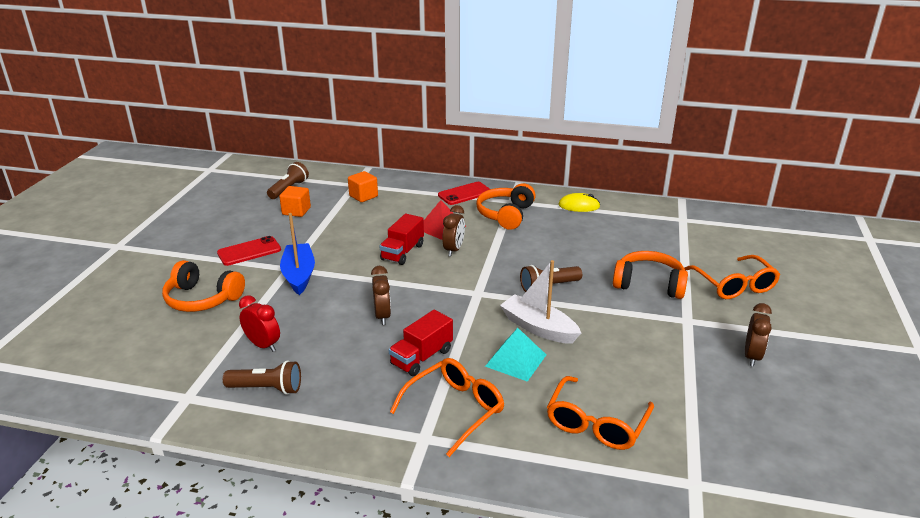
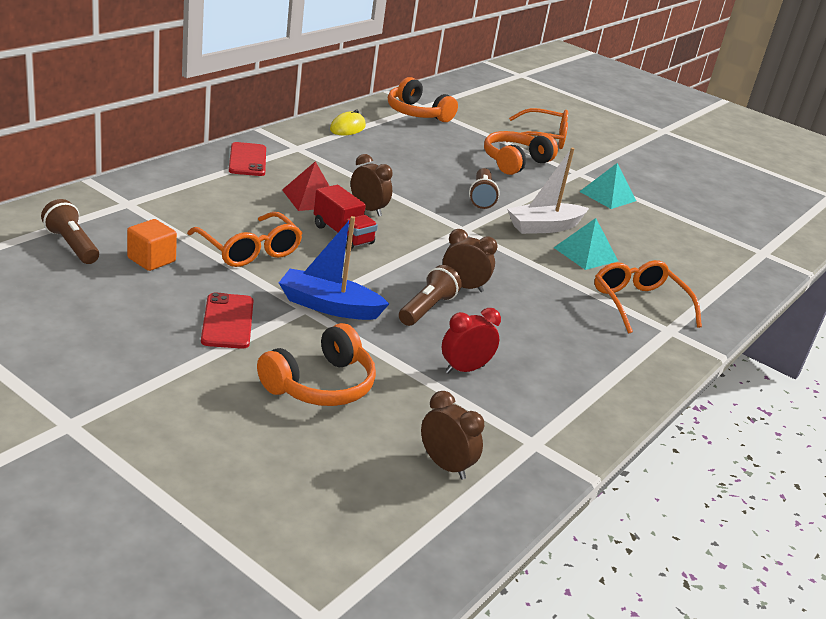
camera: 70 degrees left, 0 degrees up
brown flashlight [223,360,301,395] -> brown flashlight moved to [399,265,462,326]
orange cube [348,171,378,202] -> none
red truck [389,310,453,376] -> none
orange headphones [476,183,536,230] -> orange headphones moved to [388,77,458,122]
orange glasses [547,376,654,450] -> orange glasses moved to [187,212,302,267]
brown clock [745,303,772,367] -> brown clock moved to [421,391,484,480]
none -> turquoise pyramid [579,163,636,209]

